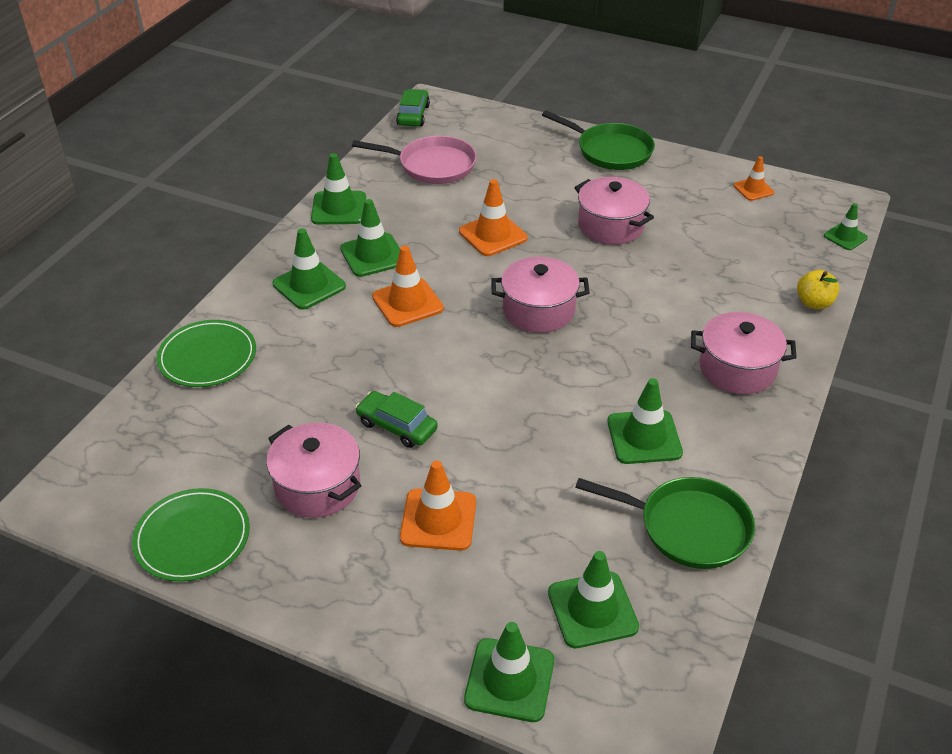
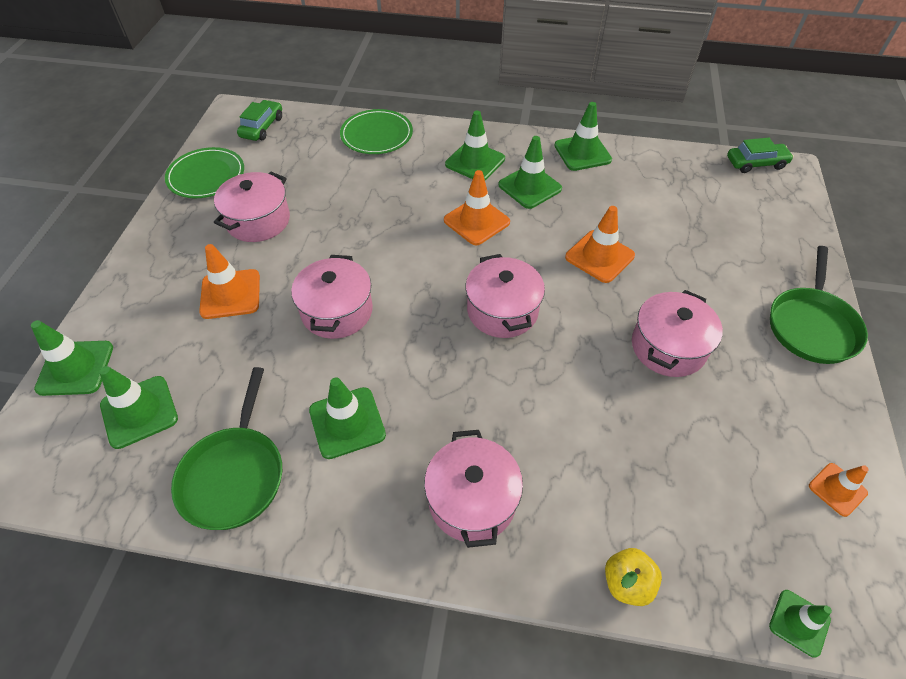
camera: 75 degrees right, 10 degrees up
pink pan [352,136,477,184] -> none
green car [355,391,438,448] -> green car moved to [237,100,282,141]
none -> pink pot [291,255,373,339]

